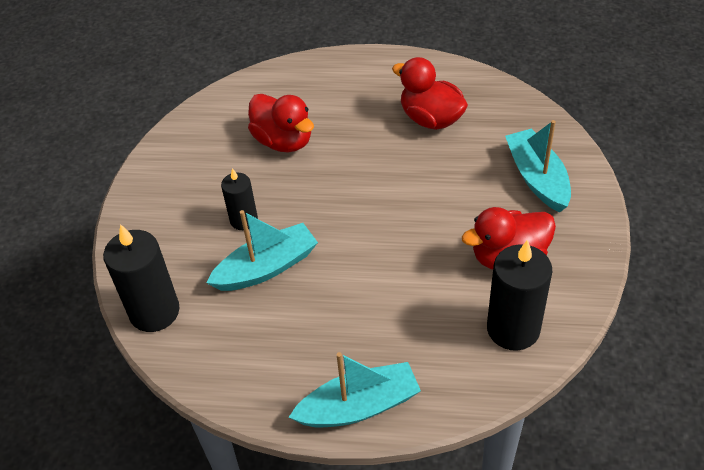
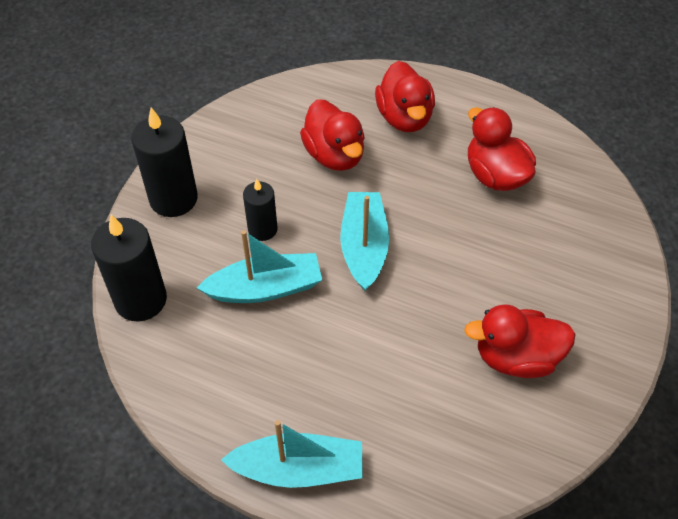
camera: 15 degrees right, 5 degrees up
black candle [487,240,552,351] -> black candle moved to [131,107,198,217]
turquoise boat [505,120,571,212] -> turquoise boat moved to [340,192,389,291]
none -> red duck [375,61,435,132]

